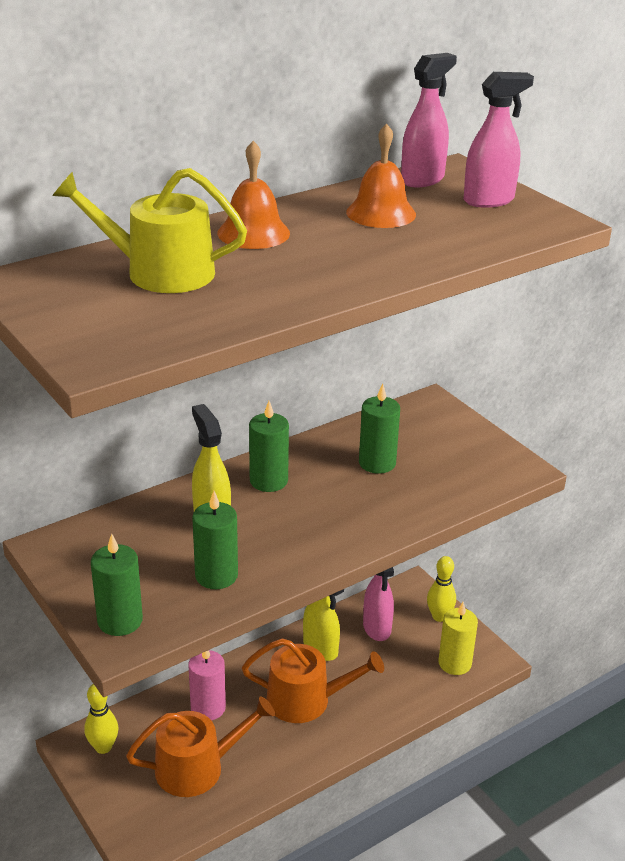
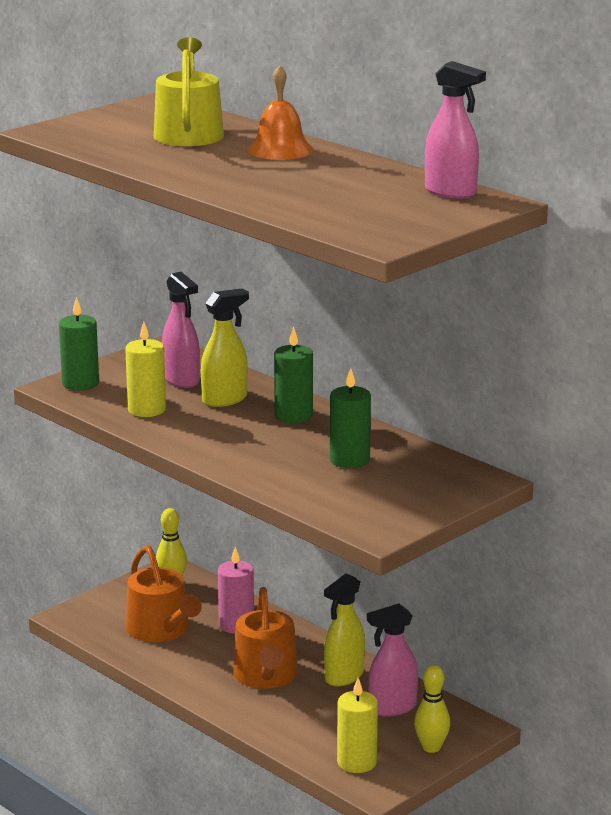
camera: 80 degrees right, 10 degrees down
green candle [192,491,238,589] -> yellow candle [125,322,166,417]
orange bell [346,123,416,228] -> none
pink spray bottle [464,72,534,208] -> pink spray bottle moved to [162,272,200,388]

